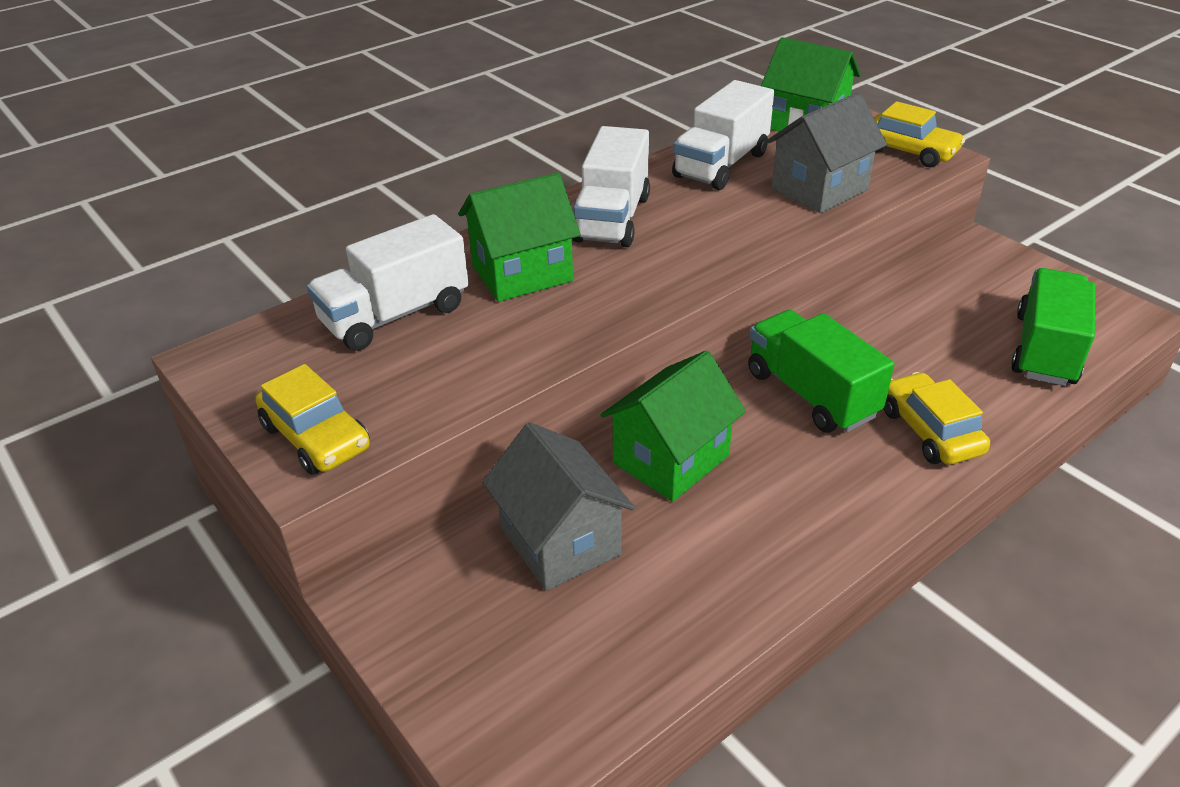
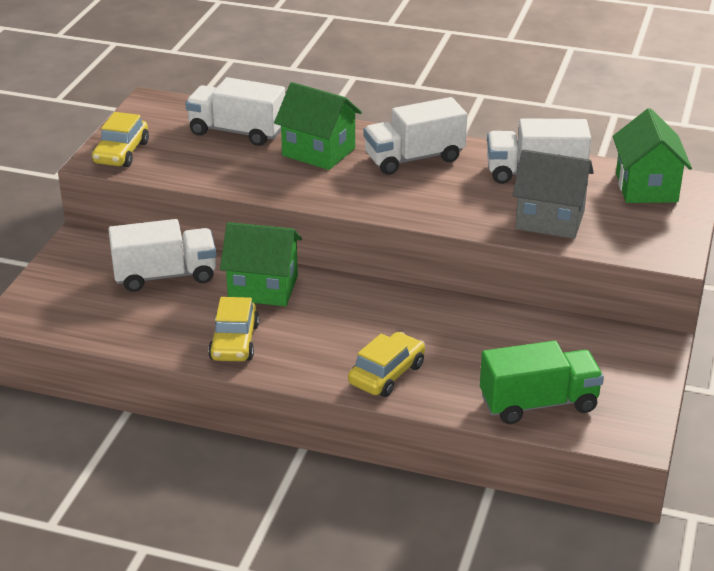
camera: 55 degrees right, 5 degrees down
grey house [482,422,635,591] -> white truck [108,219,216,292]
green truck [748,310,894,433] -> none
yellow car [874,101,965,167] -> yellow car moved to [208,297,259,362]

